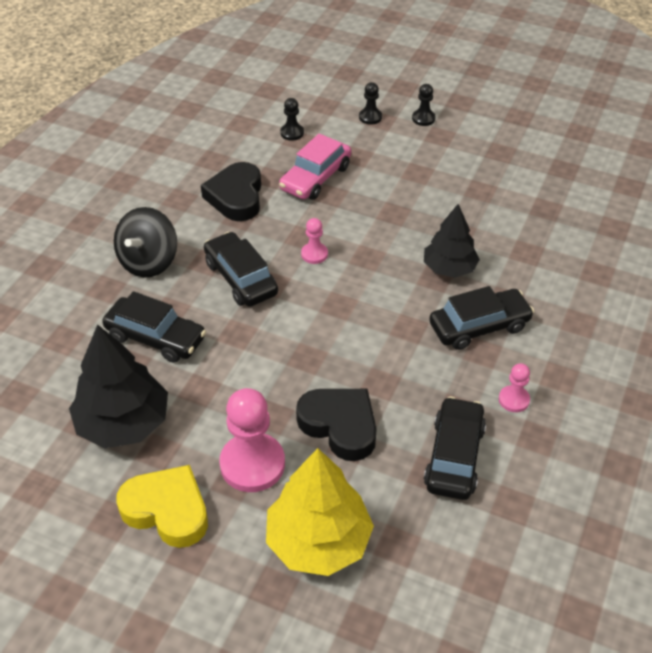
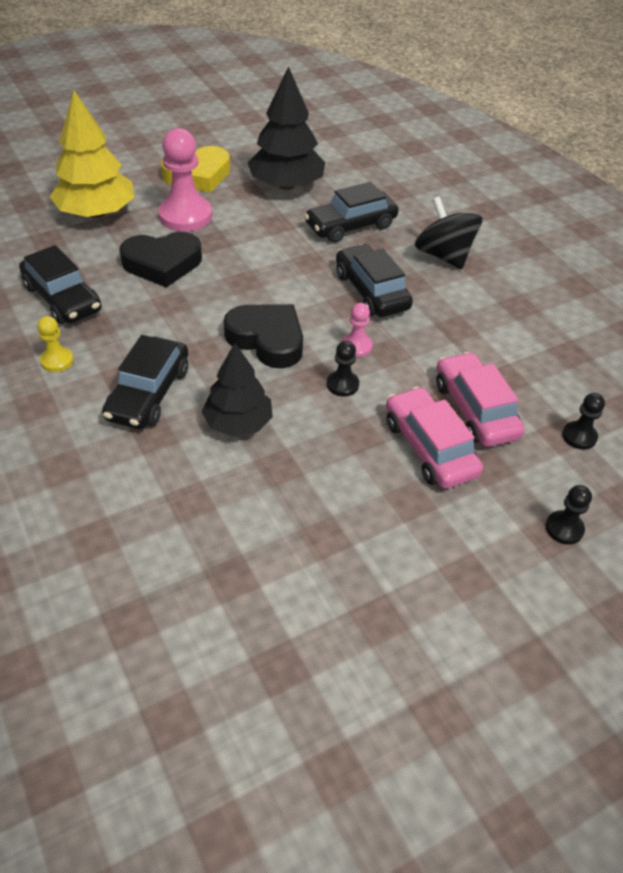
camera: 125 degrees right, 0 degrees up
black heart [201,162,261,221] -> black heart moved to [224,304,303,368]
black car [204,232,278,307] -> black car turned 120 degrees counterclockwise [336,244,413,317]
black pawn [412,84,436,126] -> black pawn moved to [327,341,359,396]
pink pawn [499,363,530,412] -> yellow pawn [37,316,74,372]
none -> pink car [386,386,483,489]

